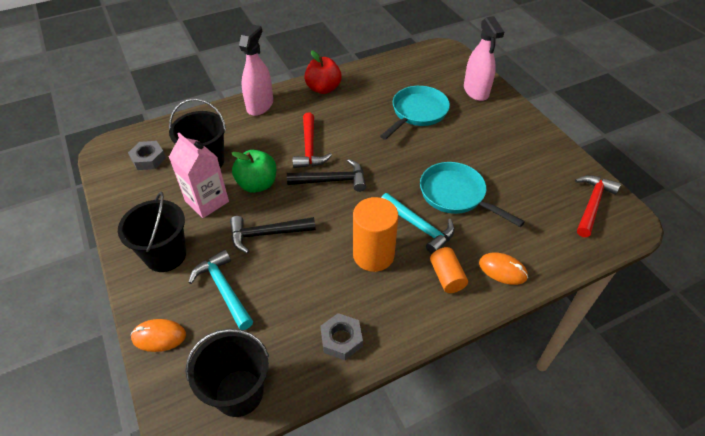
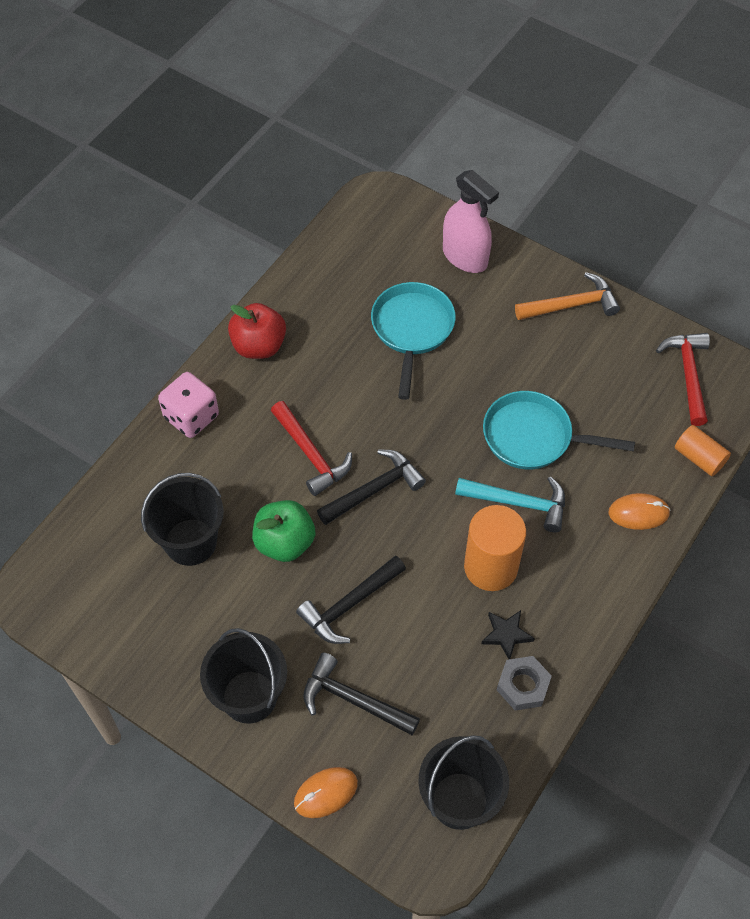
camera: 30 degrees left, 10 degrees up
grey nut [128,141,166,170] -> none
pink carton [169,133,229,218] -> none
turquoise hammer [188,249,253,330] -> black hammer [303,652,420,735]
pink spray bottle [239,25,273,116] -> pink dice [158,372,219,438]
orange cylinder [430,247,468,293] -> orange cylinder moved to [675,425,731,476]
none -> black star [481,610,535,659]
none -> orange hammer [515,272,620,320]

